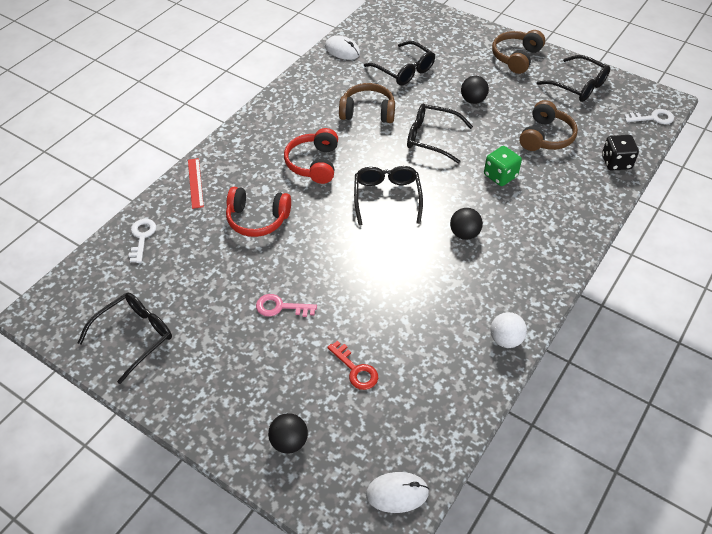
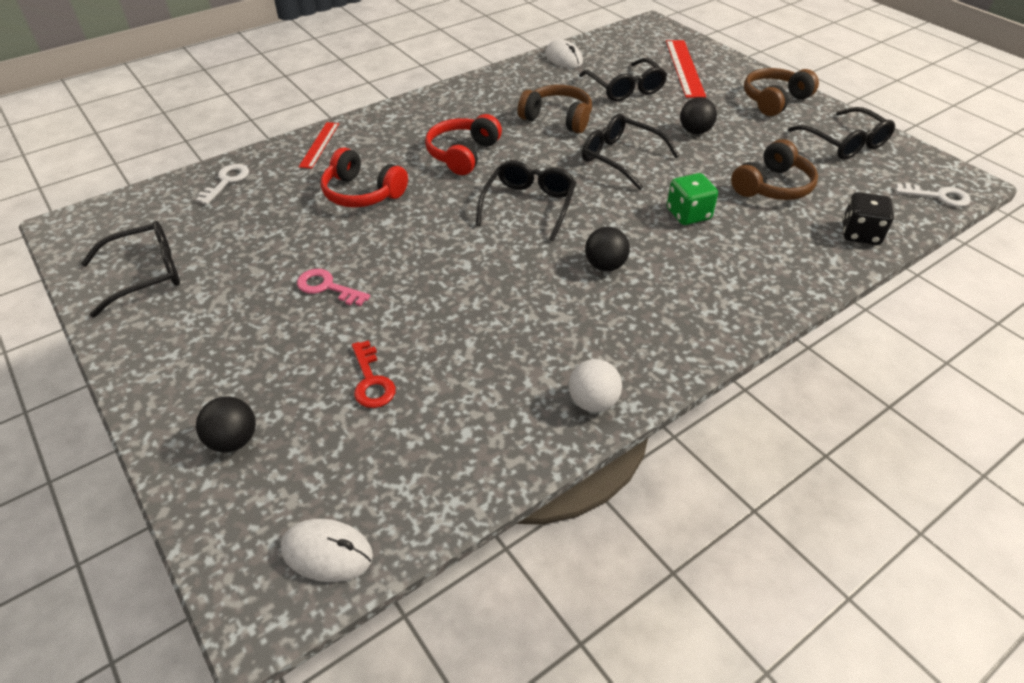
camera: 20 degrees right, 5 degrees down
none -> red ruler [666,40,706,98]

